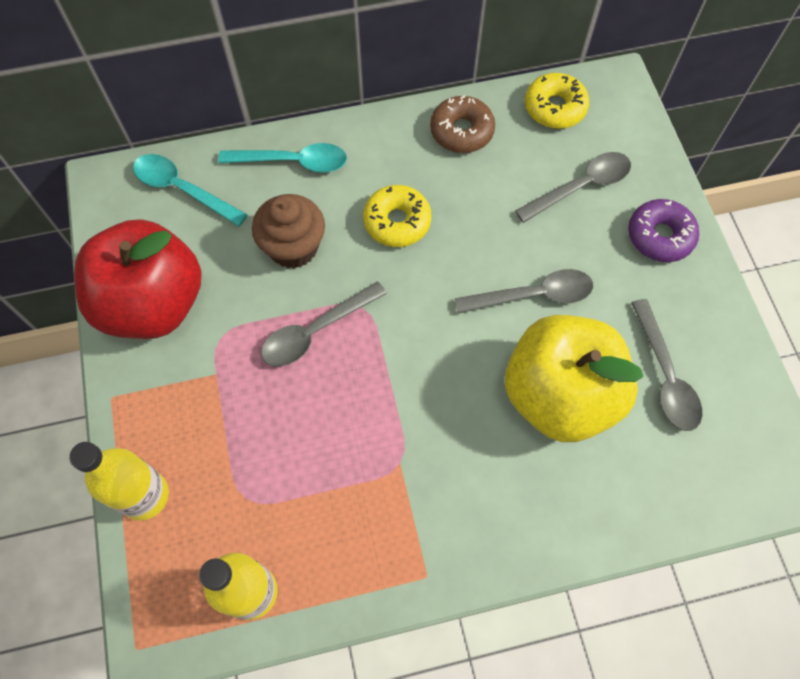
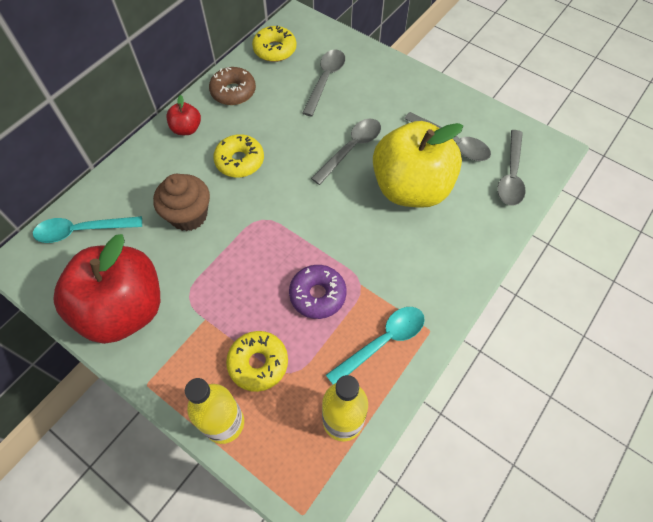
camera: 40 degrees left, 5 degrees down
turquoise spoon [218,143,347,172] -> turquoise spoon moved to [326,307,425,384]
grey spoon [261,282,387,366] -> grey spoon moved to [497,130,525,206]
purple donut [628,199,699,262] -> purple donut moved to [289,265,346,319]
none -> red apple [166,95,201,135]
none -> yellow donut [226,331,288,392]

